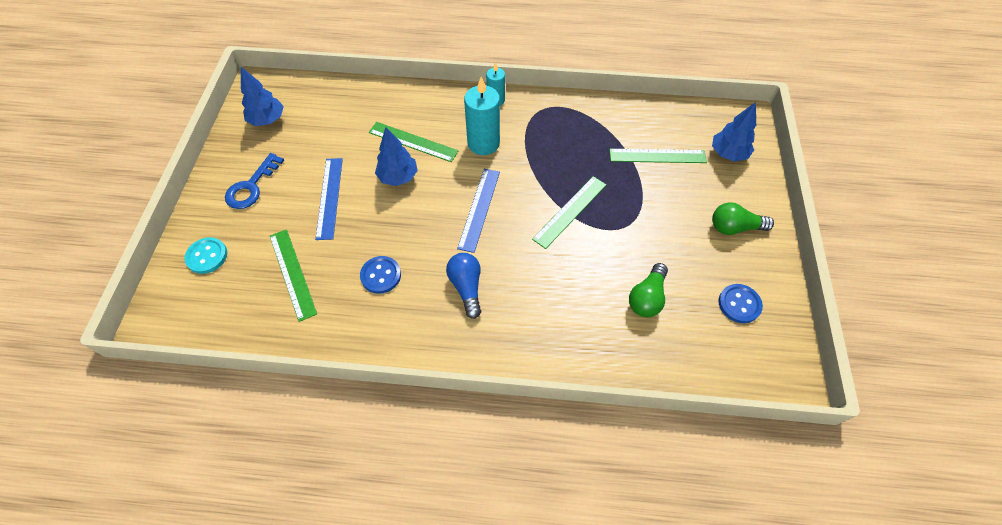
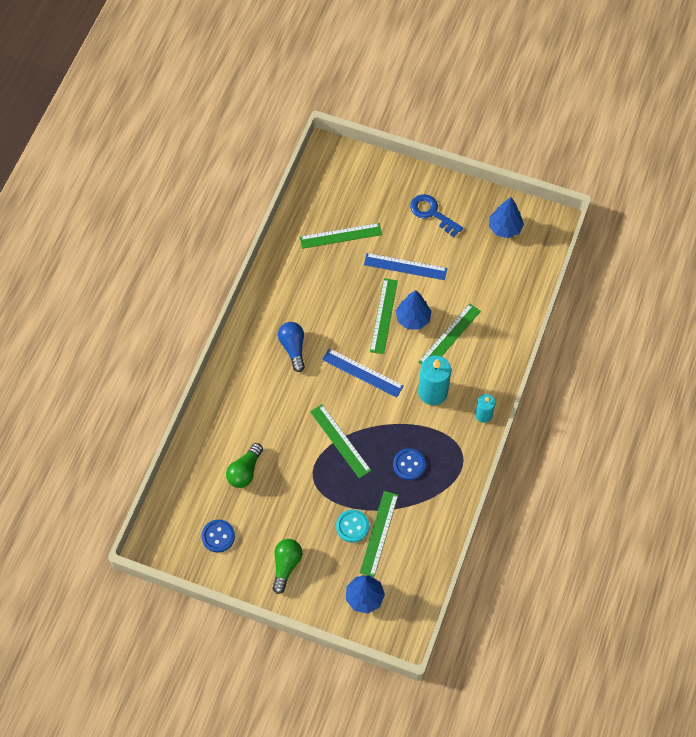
camera: 105 degrees right, 5 degrees up
turquoise button [184,237,227,274] -> turquoise button moved to [336,510,369,543]
blue button [360,256,401,294] -> blue button moved to [393,448,426,480]
blue light bulb [446,253,481,319] -> blue light bulb turned 105 degrees counterclockwise [278,322,305,372]
green light bulb [629,263,668,317] -> green light bulb turned 105 degrees counterclockwise [226,443,263,488]
none -> green ruler [370,278,398,354]

